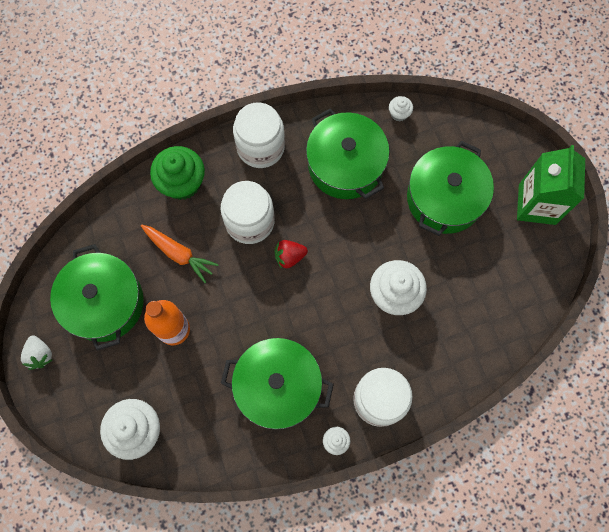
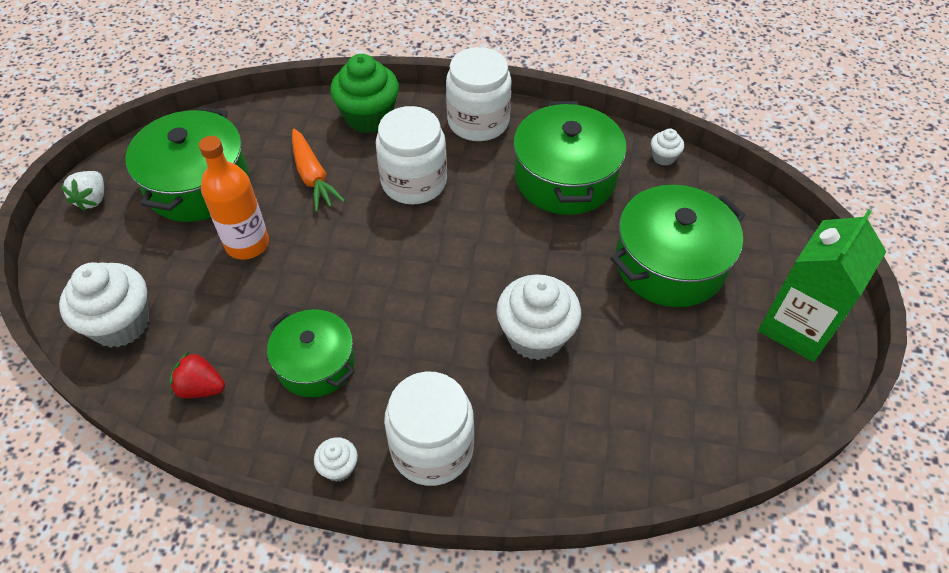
camera: 30 degrees right, 20 degrees down
green pot [221,338,334,430] -> green pot [267,309,355,397], size x0.65
red strawberry [275,240,308,269] -> red strawberry moved to [170,352,225,398]

